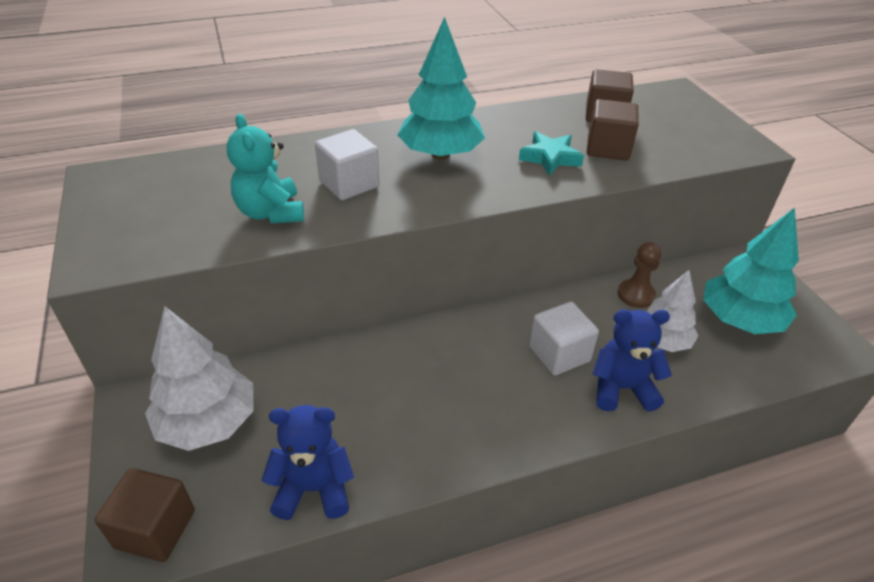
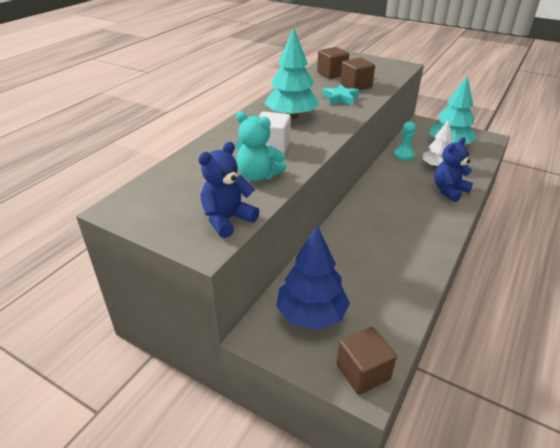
camera: 40 degrees left, 5 degrees down
white tree [145,306,254,451] -> blue tree [276,225,350,330]
blue teddy bear [261,405,354,520] -> blue teddy bear moved to [199,142,260,238]
white cube [529,302,599,376] -> none
brown pawn [618,242,661,308] -> turquoise pawn [394,121,416,160]

